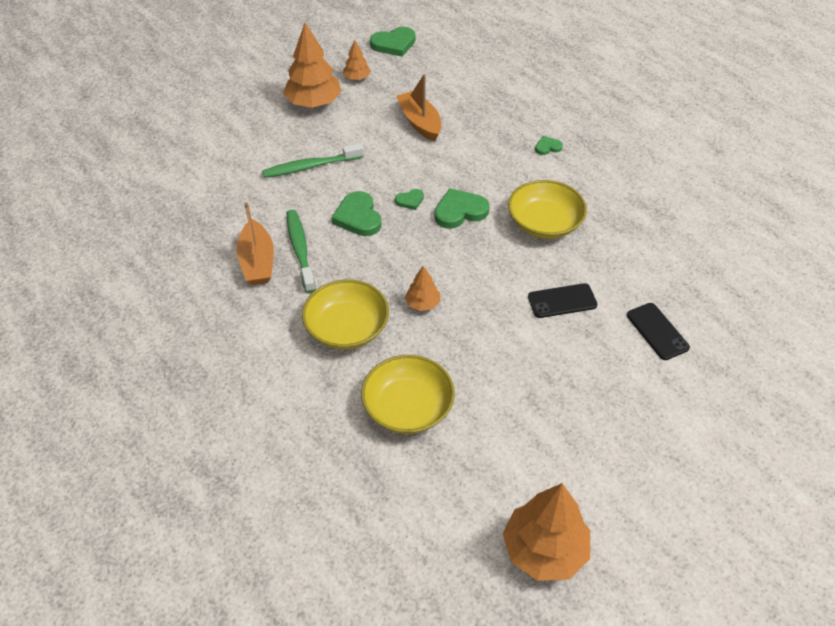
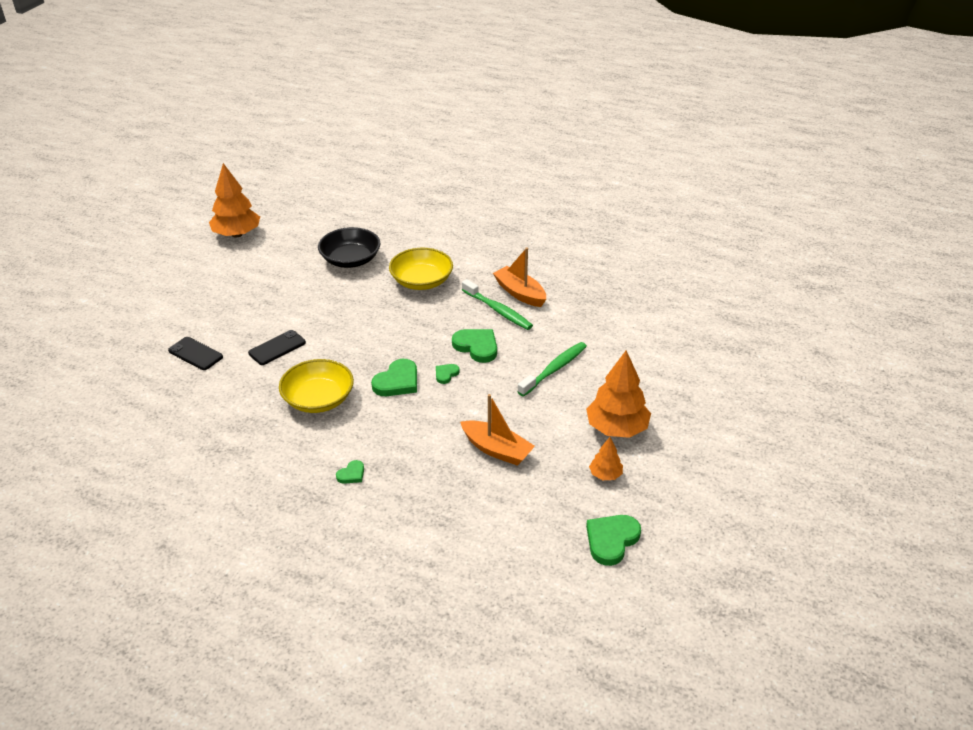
camera: 150 degrees right, 10 degrees down
yellow bowl [361,355,455,434] -> black bowl [318,227,381,268]
orange tree [405,266,440,311] -> none

